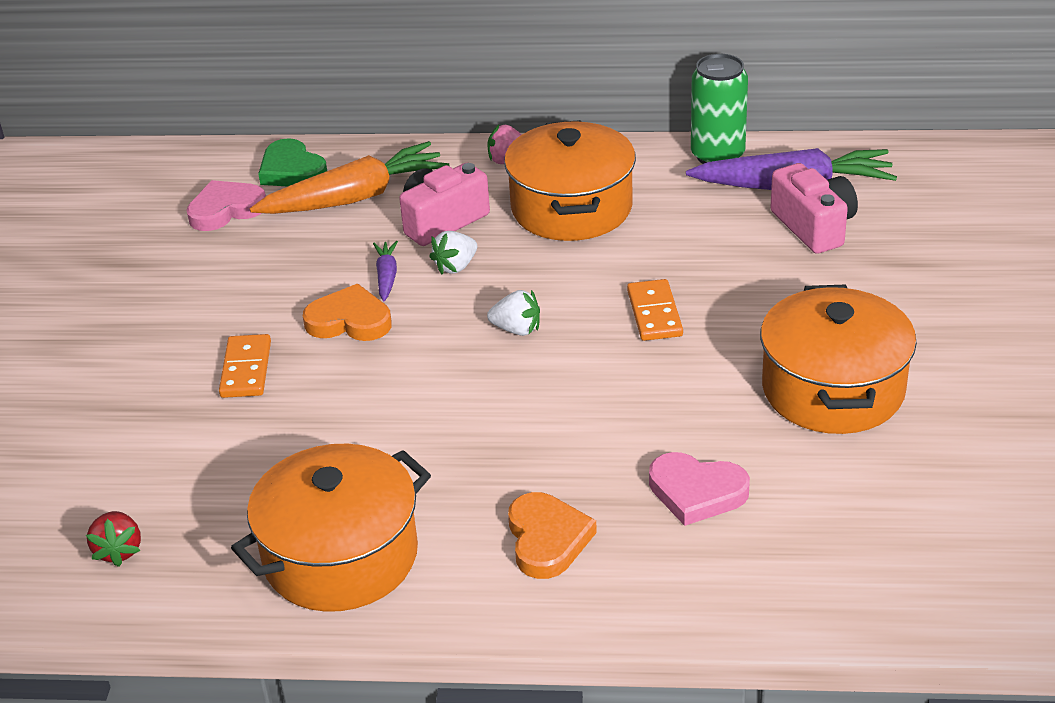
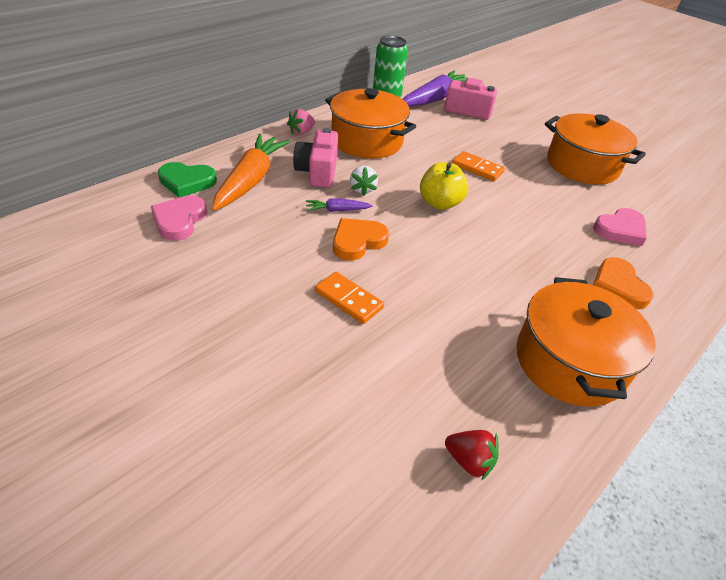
camera: 55 degrees left, 5 degrees up
purple carrot [373,241,398,301] -> purple carrot turned 45 degrees counterclockwise [306,198,373,212]
white strawberry [487,290,540,336] -> yellow apple [420,162,469,210]
orange heart [508,492,597,579] -> orange heart turned 135 degrees counterclockwise [593,257,654,309]

